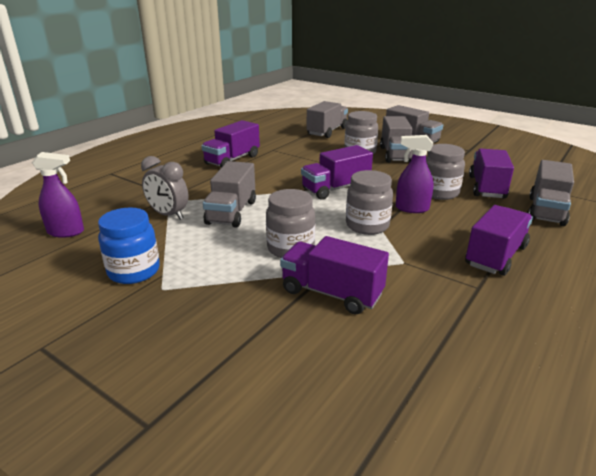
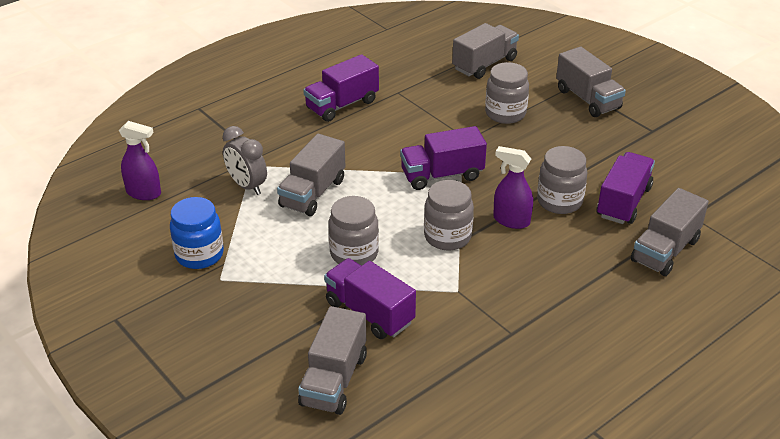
camera: 15 degrees right, 10 degrees up
grey truck [380,116,413,163] -> grey truck moved to [298,306,367,415]
purple truck [465,205,533,276] -> none

